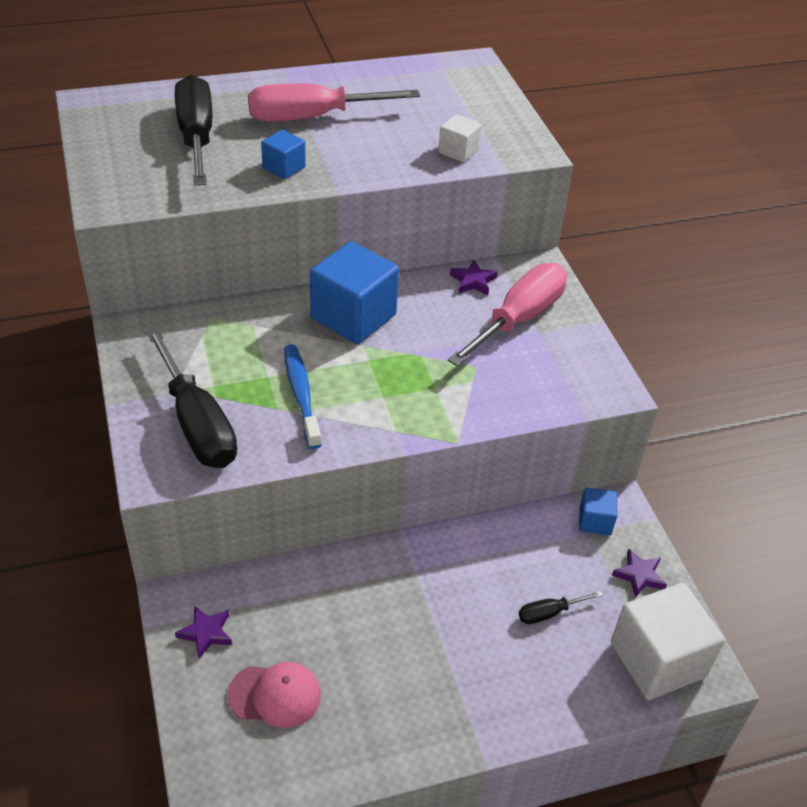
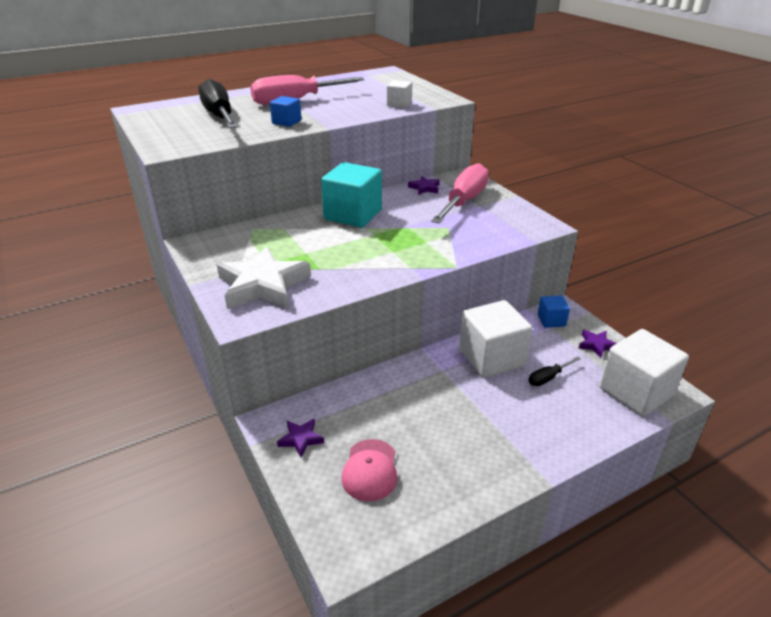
camera: 10 degrees left, 10 degrees down
black screwdriver [146,328,237,468] -> white star [217,246,311,309]
pink cap [228,662,321,728] -> pink cap turned 105 degrees clockwise [341,439,397,502]
blue toothbrush [284,344,322,449] -> none
blue cube [310,241,399,344] -> turquoise cube [321,162,382,228]
none -> white cube [459,300,533,378]

